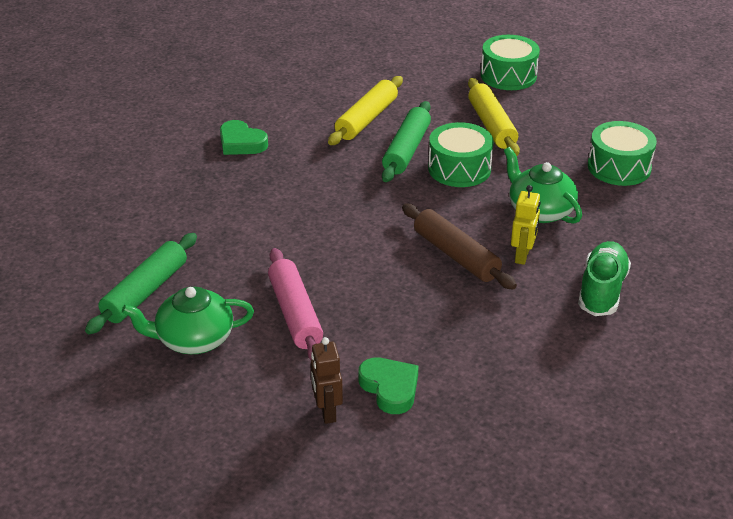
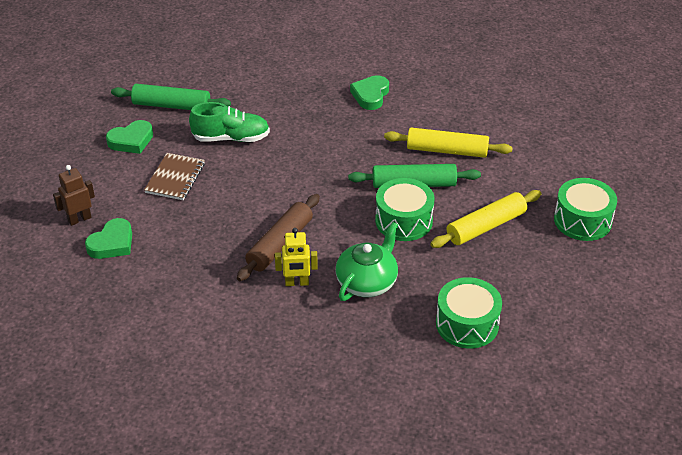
camera: 70 degrees right, 5 degrees up
green teapot [122,287,254,354] -> green heart [106,120,153,154]
pink rolling pin [268,248,323,360] -> brown notebook [144,153,205,200]
green shoe [578,241,631,316] -> green shoe moved to [189,102,270,142]

